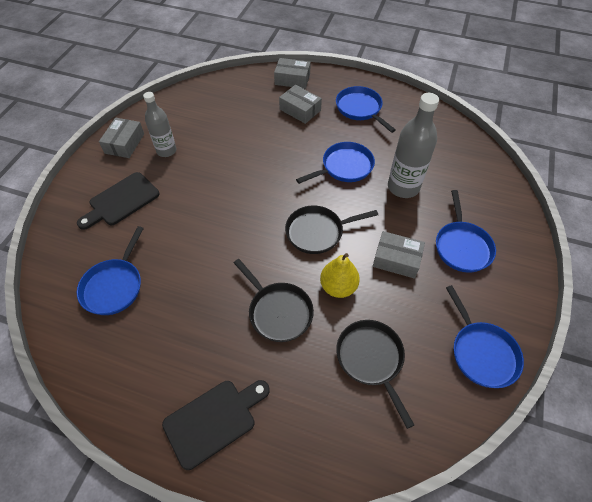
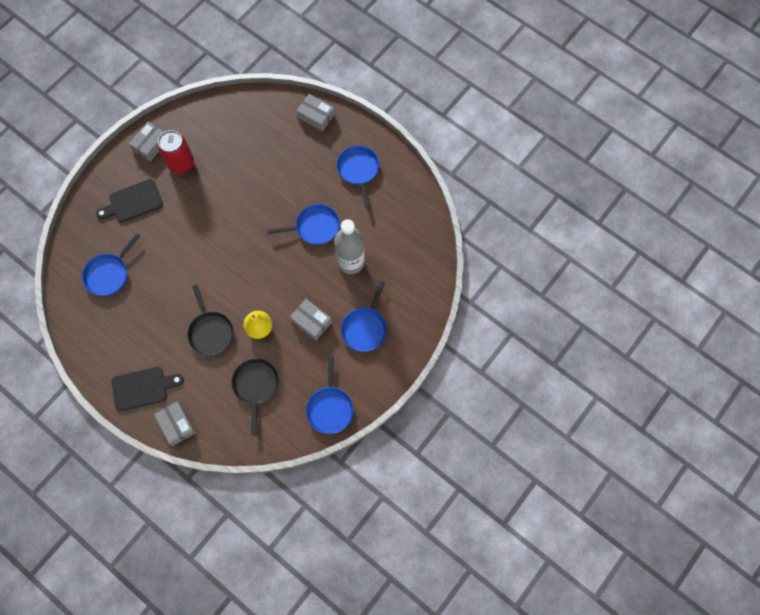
camera: 20 degrees right, 15 degrees up
grey bottle [143,92,177,157] -> red can [158,130,194,174]
grey box [279,85,322,124] -> grey box moved to [154,401,196,446]
black pan [285,206,378,254] -> none

